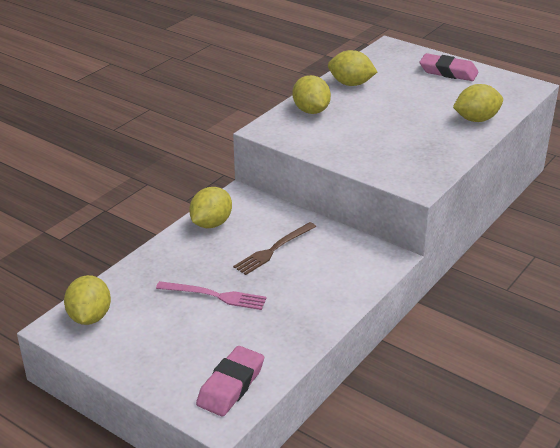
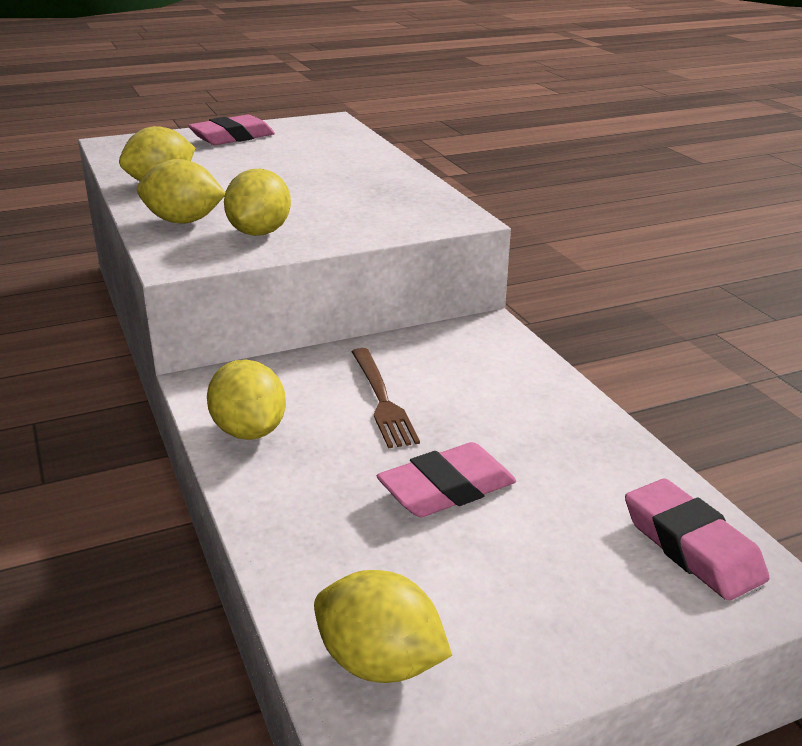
camera: 60 degrees left, 5 degrees down
pink fork [156,281,267,310] -> pink eraser [376,442,516,517]
yellow lemon [453,84,503,122] -> yellow lemon moved to [224,169,291,236]

